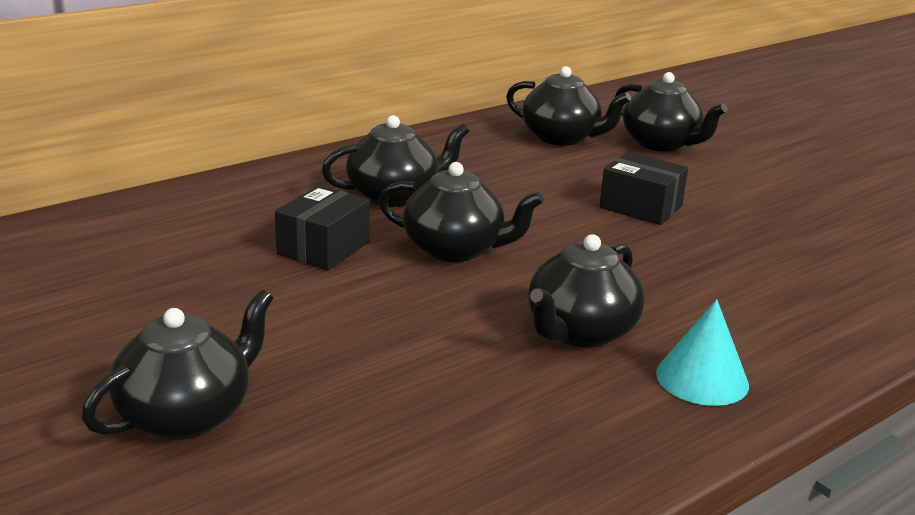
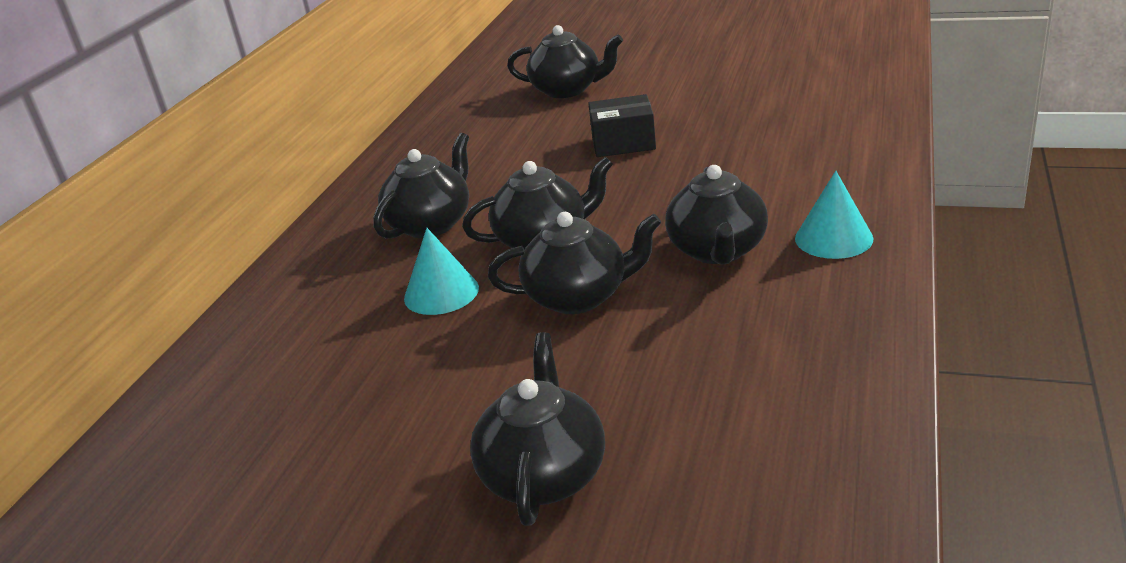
camera: 30 degrees left, 5 degrees up
black box [275,185,370,270] -> turquoise cone [404,228,479,315]
black teapot [506,66,631,146] -> black teapot moved to [488,212,661,314]

